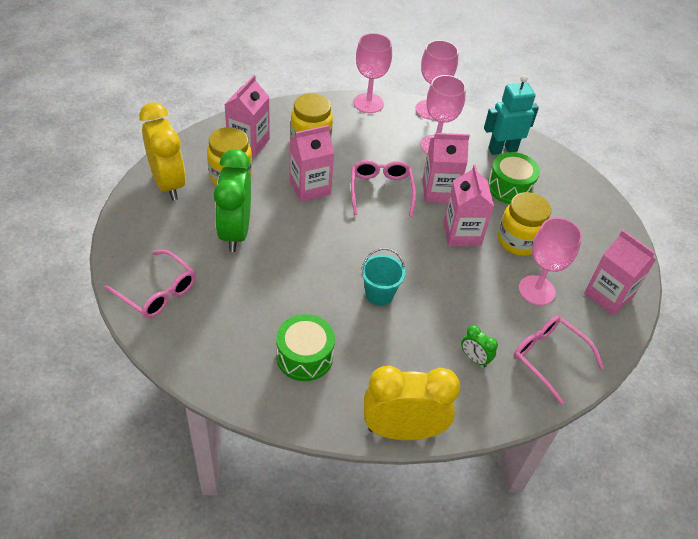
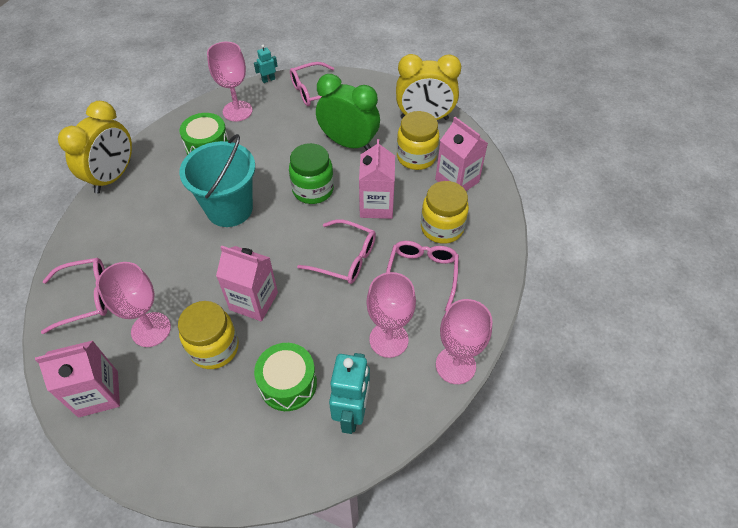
camera: 120 degrees right, 5 degrees up
pink goblet [354,33,392,113] -> pink goblet moved to [207,42,253,121]
turquoise bucket [361,248,405,306] -> turquoise bucket [179,134,255,227], size x1.81
pink carton [422,133,470,203] -> none
green clock [461,325,498,367] -> none
none -> turquoise robot [254,45,278,83]
none -> green jar [289,143,334,204]
none -> pink glasses [386,241,459,311]

